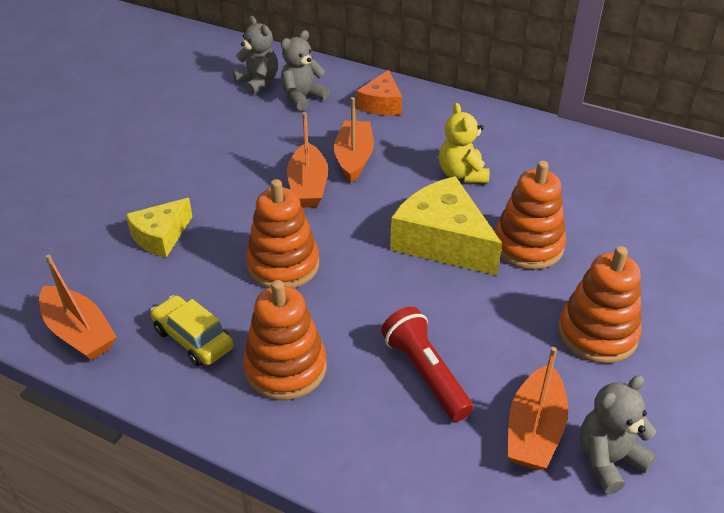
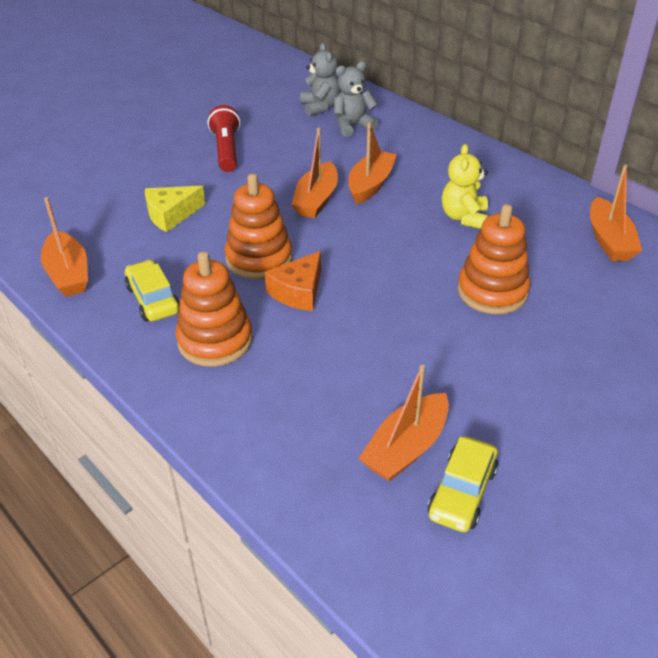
camera: 20 degrees right, 0 degrees up
orange cheese [356,70,402,115] -> orange cheese moved to [265,251,321,311]
red flashlight [381,307,474,421] -> red flashlight moved to [208,105,240,172]
yellow cheese [390,176,502,276] -> none
orange stacking toy [558,246,642,364] -> none
grey teddy bear [579,375,656,495] -> yellow car [428,436,498,532]
none -> orange boat [590,165,642,261]

